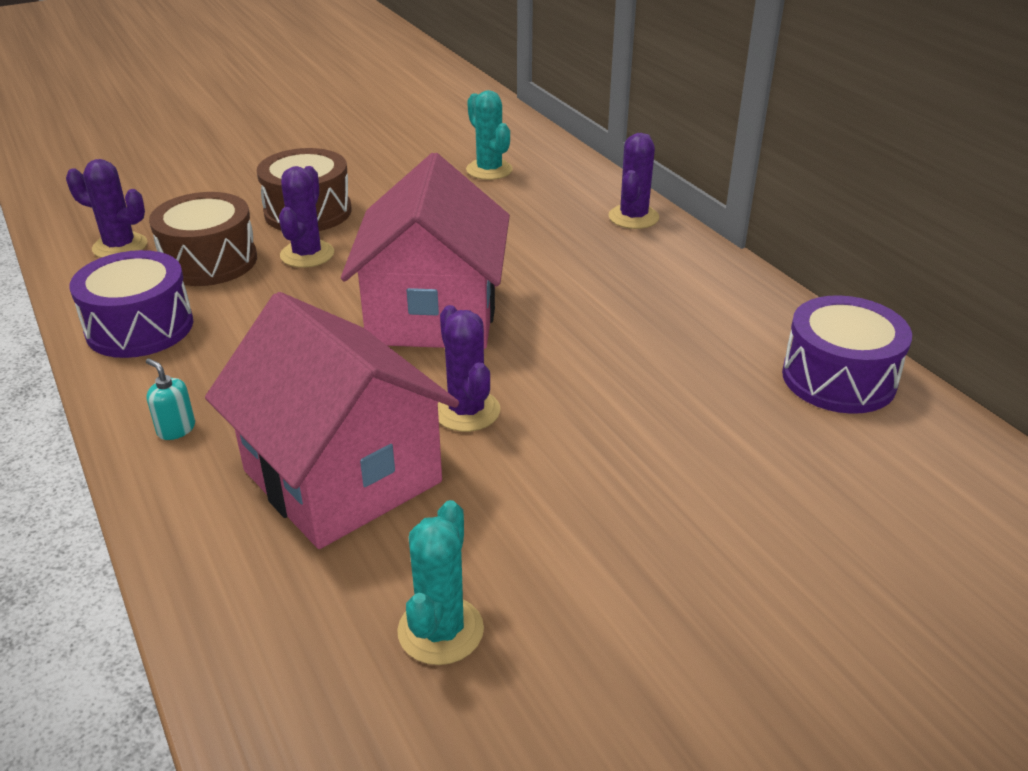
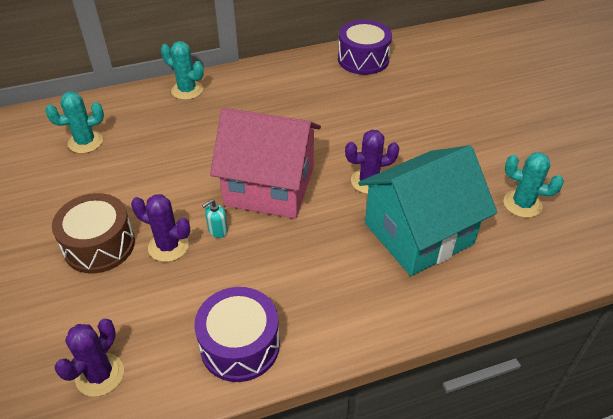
camera: 80 degrees left, 10 degrees up
turquoise soap dispenser [146,358,195,440] -> turquoise soap dispenser moved to [202,199,228,238]
brown drum [149,192,257,286] -> none
pink house [205,292,459,549] -> turquoise house [358,145,497,276]
purple cactus [609,133,659,229] -> turquoise cactus [161,41,204,100]

